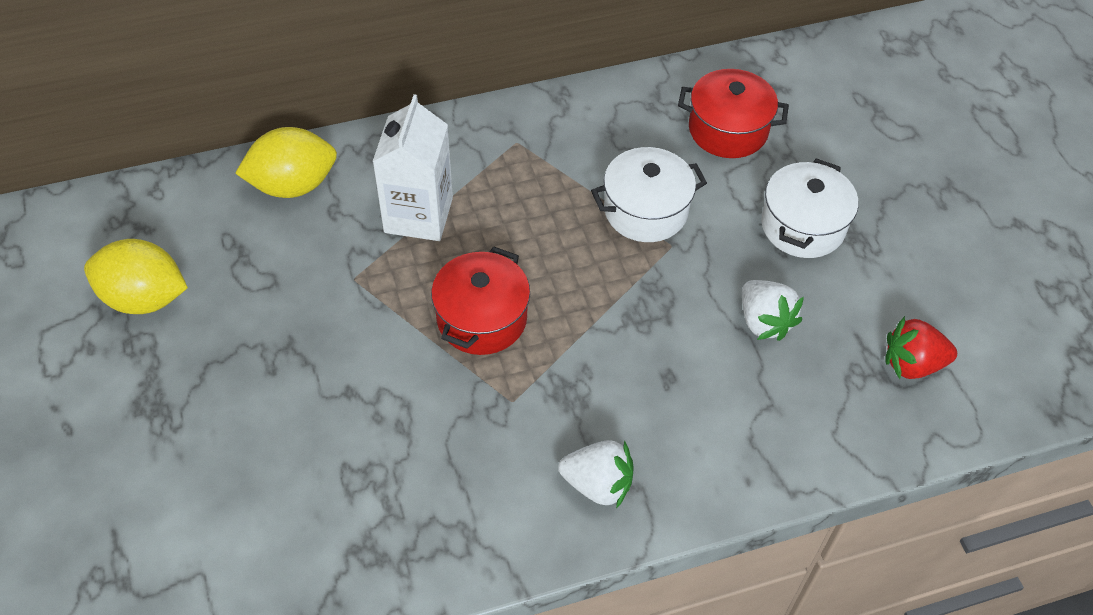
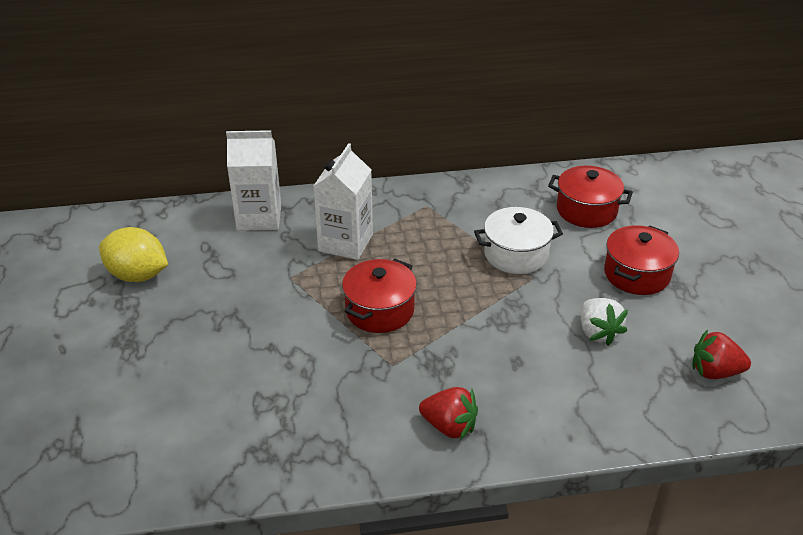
camera: 10 degrees right, 15 degrees down
yellow lemon [235,127,337,198] -> white carton [226,130,281,231]
white strawberry [558,440,634,509] -> red strawberry [419,387,478,440]
white pot [761,158,858,258] -> red pot [604,225,679,295]

